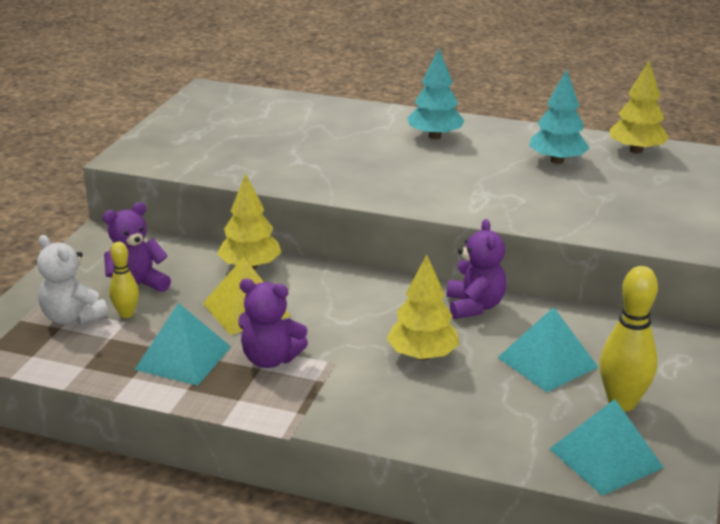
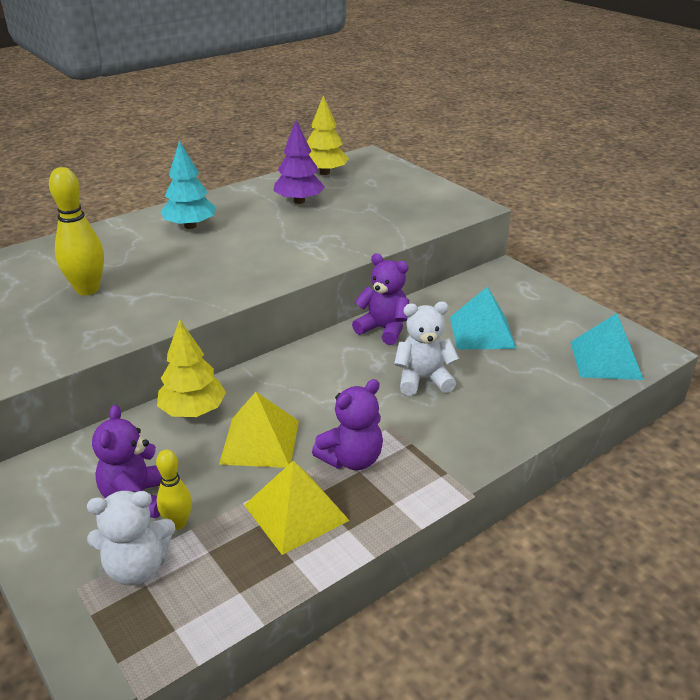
camera: 55 degrees left, 5 degrees up
turquoise pyramid [134,303,231,386] -> yellow pyramid [244,461,350,555]
yellow tree [387,255,459,360] -> white teddy bear [394,302,459,396]
turquoise tree [529,69,589,164] -> purple tree [274,120,325,204]
yellow bowling pin [600,266,658,411] -> yellow bowling pin moved to [49,167,104,295]

